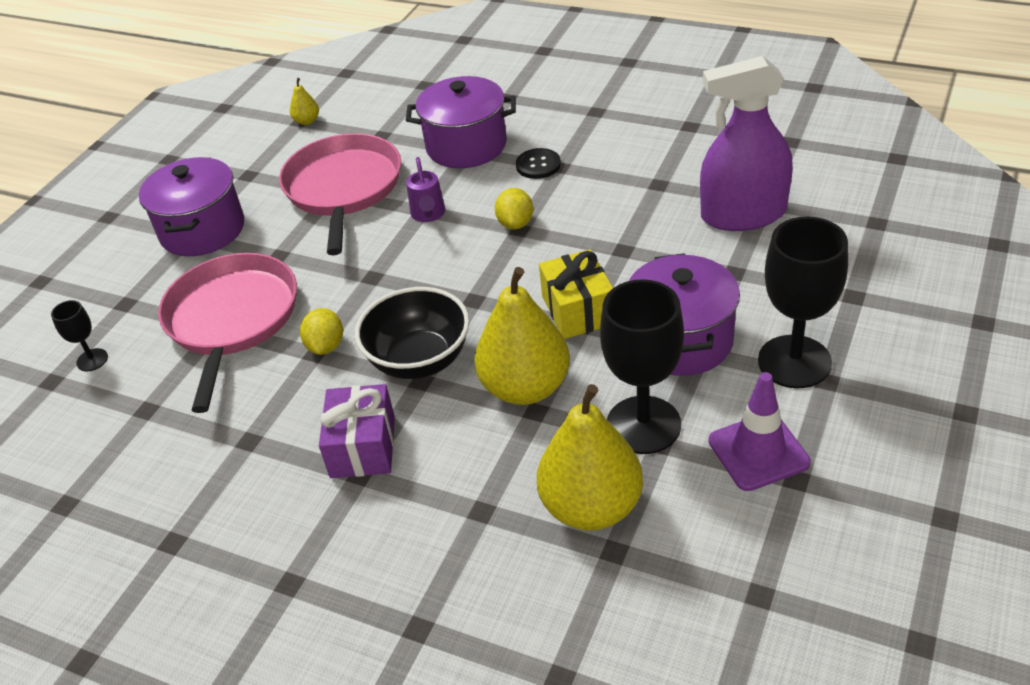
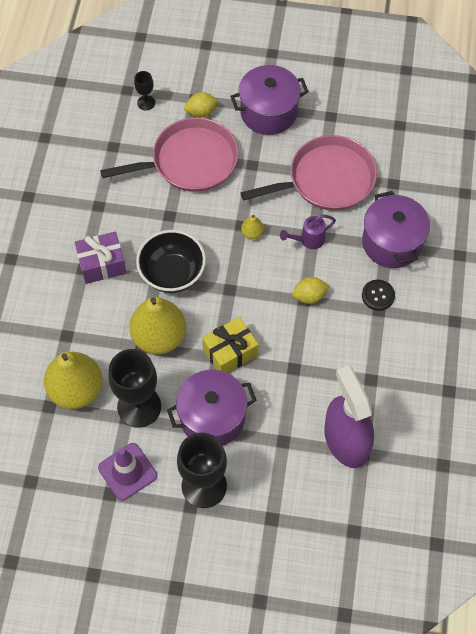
camera: 70 degrees right, 20 degrees up
yellow pear [290,78,319,125] -> yellow pear moved to [241,215,264,239]
yellow lemon [300,308,343,355] -> yellow lemon moved to [183,92,218,117]

